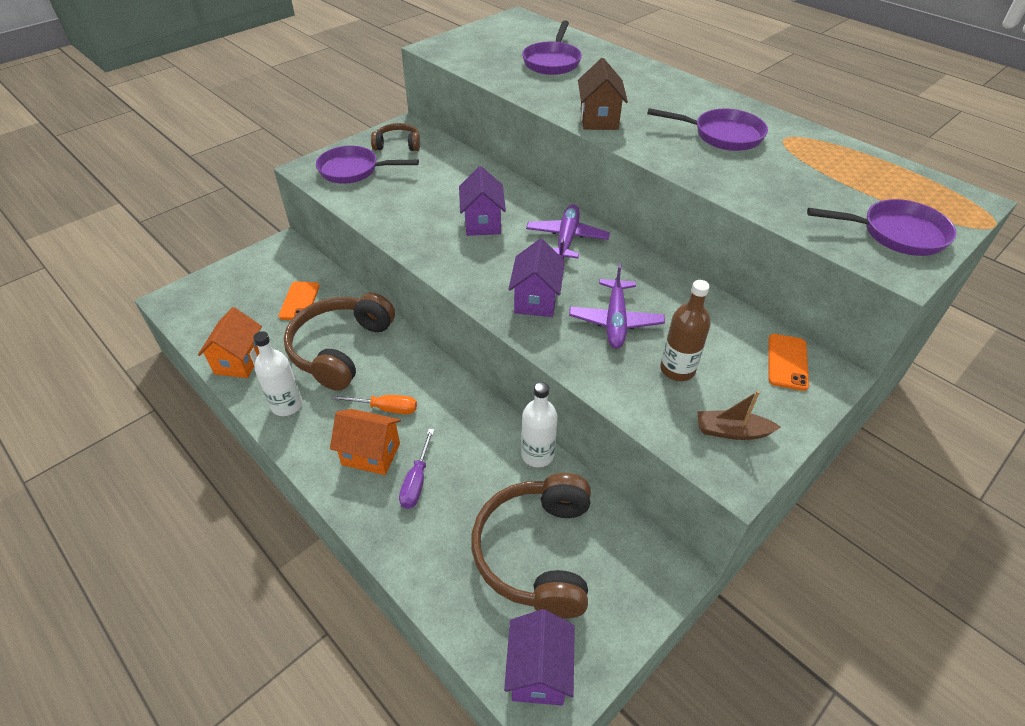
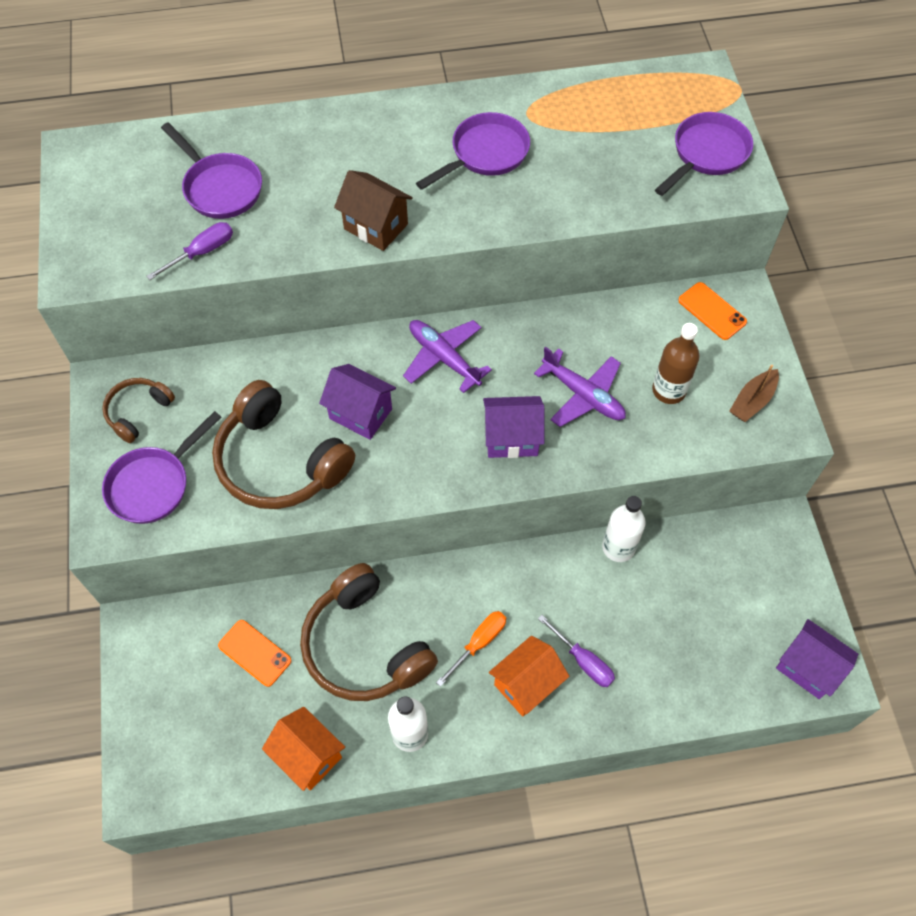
camera: 55 degrees left, 15 degrees up
brown headphones [471,473,591,619] -> brown headphones moved to [212,380,355,509]
purple house [508,239,565,317] -> purple house turned 45 degrees counterclockwise [483,396,544,458]
none -> purple screwdriver [146,222,233,280]

